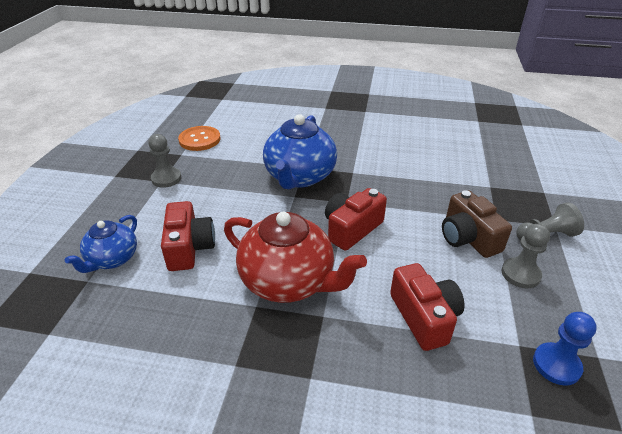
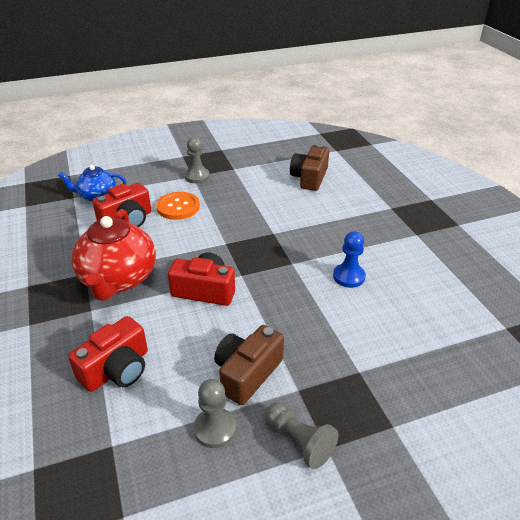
camera: 60 degrees right, 0 degrees up
orange button [178,126,221,151] -> orange button moved to [156,192,200,220]
blue teapot [263,114,337,189] -> none
blue pawn [533,312,597,386] -> blue pawn moved to [333,231,366,288]
none -> brown camera [290,144,329,191]

